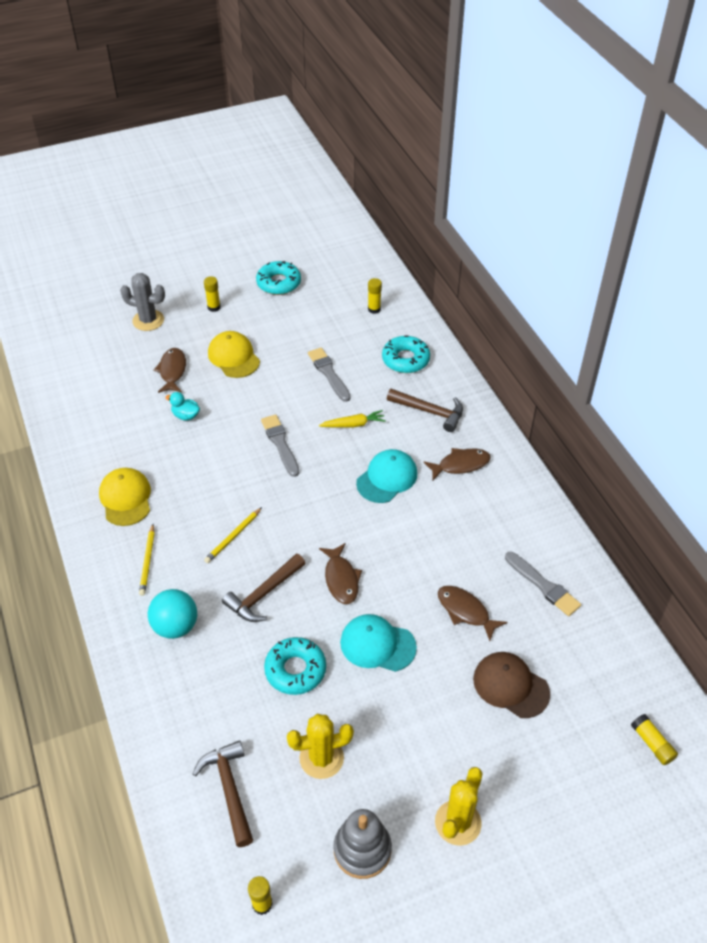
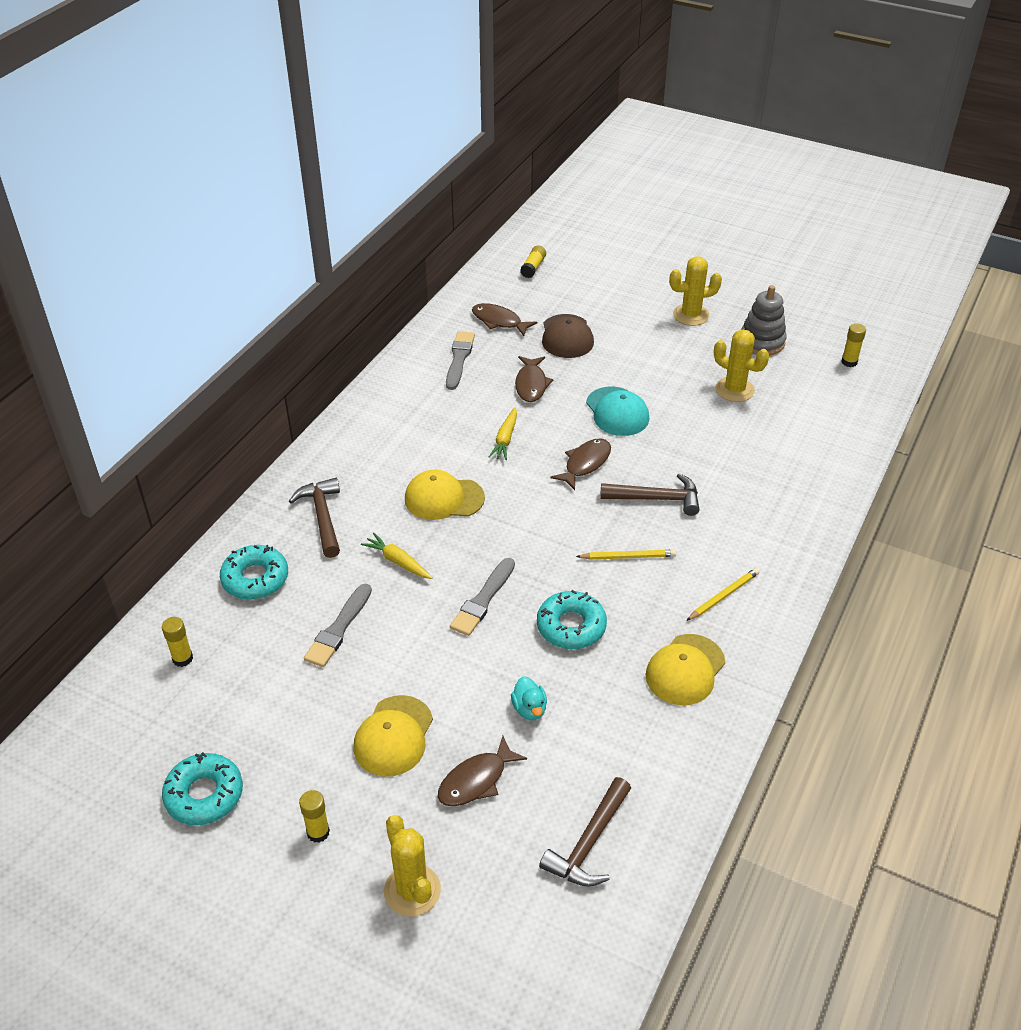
camera: 130 degrees left, 5 degrees down
grey cactus [120,273,165,331] -> yellow cactus [384,815,441,917]
turquoise ball [148,589,197,639] -> none
brown hammer [193,740,253,847] -> brown hammer moved to [539,777,631,887]
turquoise donut [264,637,326,695] -> turquoise donut moved to [537,590,607,649]
turquoise cap [356,449,417,503] -> yellow cap [405,470,485,520]
brown fish [424,448,491,480] -> brown fish moved to [472,303,538,336]
none -> yellow carrot [489,407,517,460]

